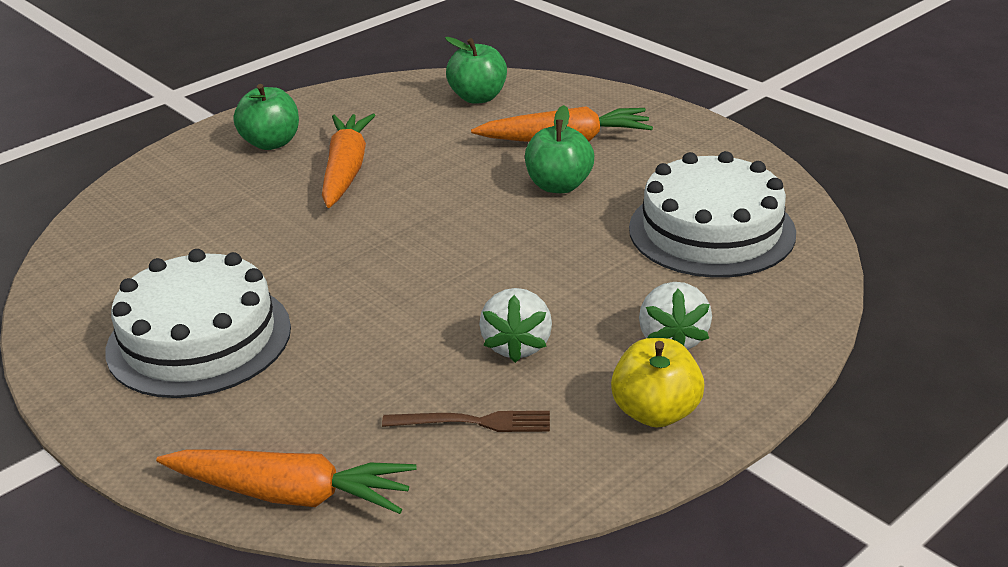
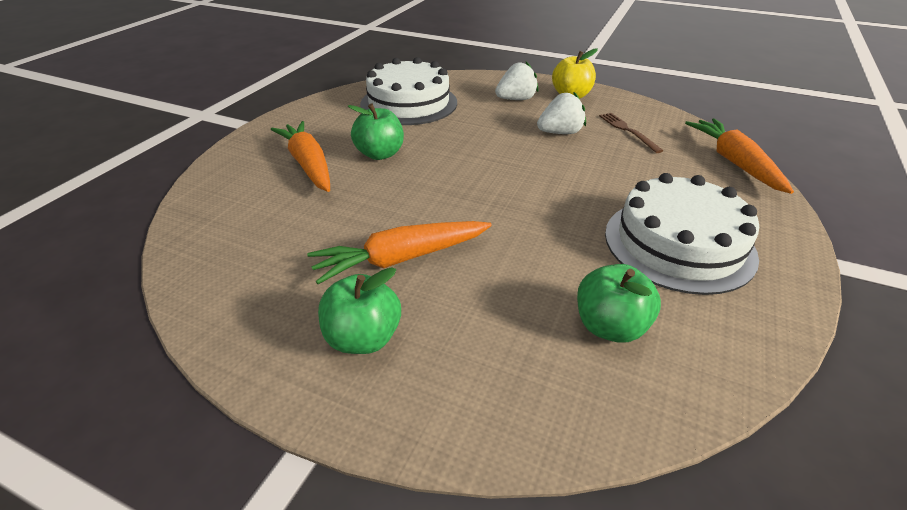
camera: 115 degrees left, 5 degrees up
green apple [445,37,507,104] -> green apple moved to [577,264,661,343]

